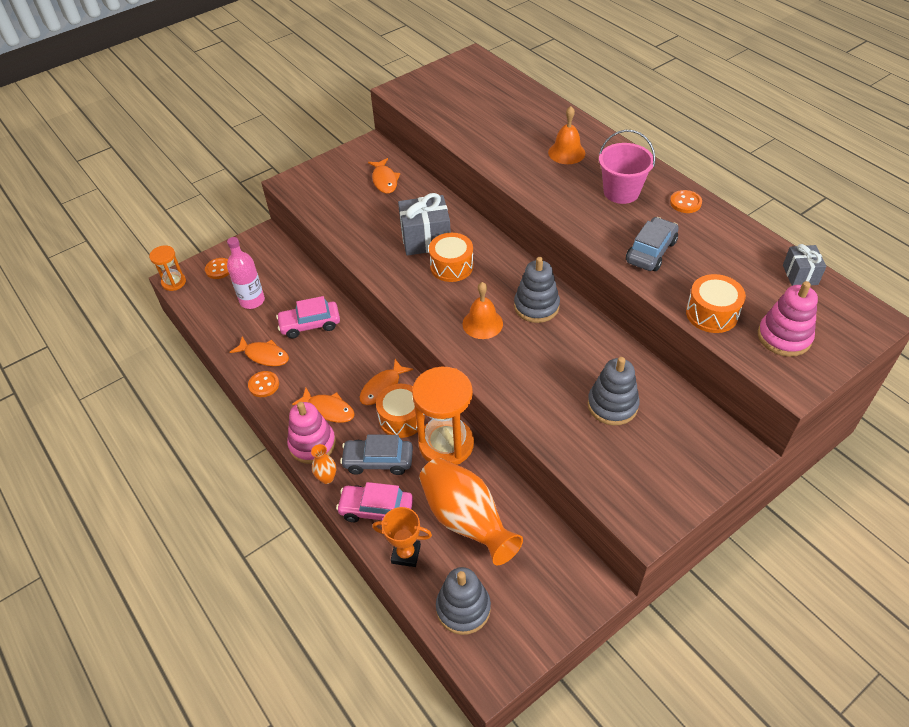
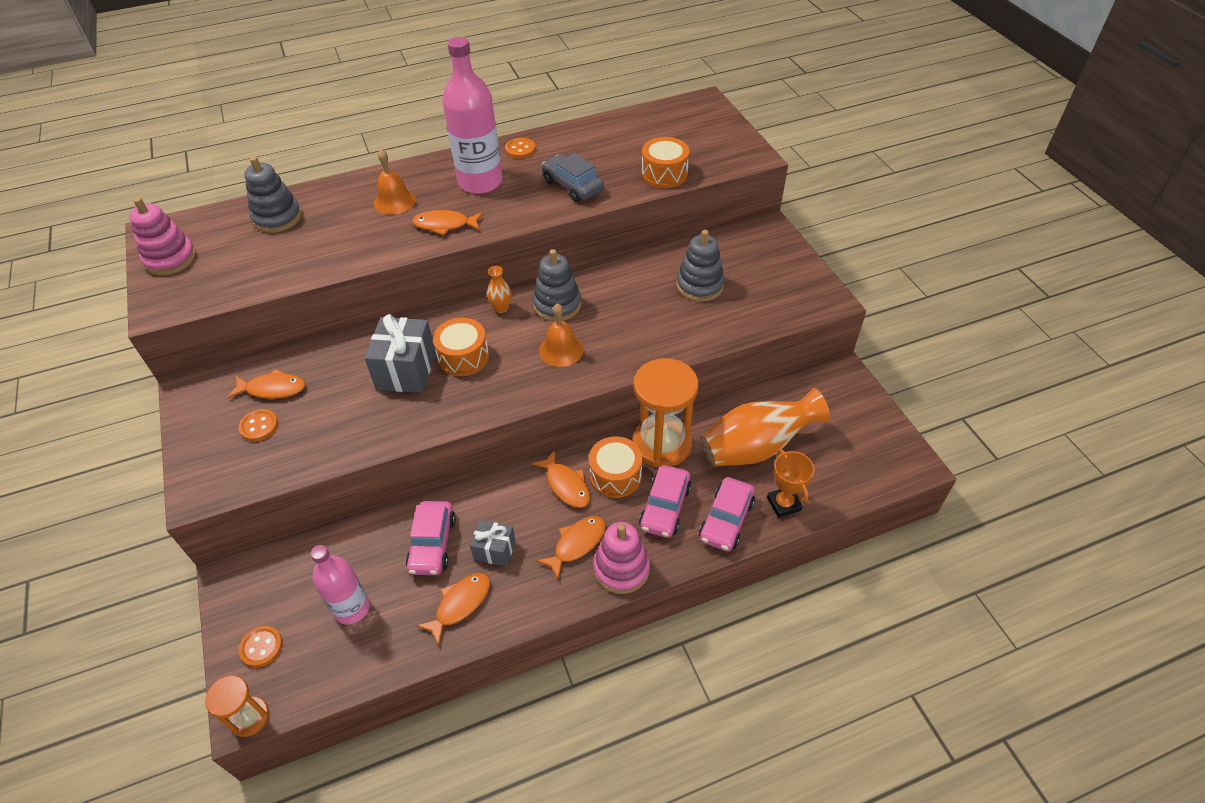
camera: 75 degrees left, 0 degrees up
orange button [248,371,279,397] -> orange button moved to [238,409,278,441]
orange vase [311,444,336,484] -> orange vase moved to [487,266,511,313]
grey car [340,434,413,475] -> pink car [639,465,692,538]
orange trophy [372,507,432,567] -> orange trophy turned 45 degrees counterclockwise [767,449,815,518]
grey stacking toy [436,567,491,635] -> grey stacking toy moved to [244,156,302,233]
pink bucket [599,130,655,204] -> pink bottle [442,37,503,194]
pink stacking toy [758,281,818,357] -> pink stacking toy moved to [129,197,196,276]
grey gift [783,244,827,286] -> grey gift moved to [470,520,516,567]
none -> orange fish [412,210,483,235]

